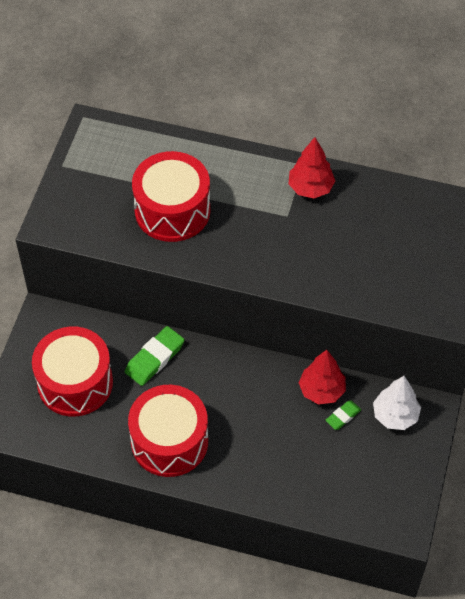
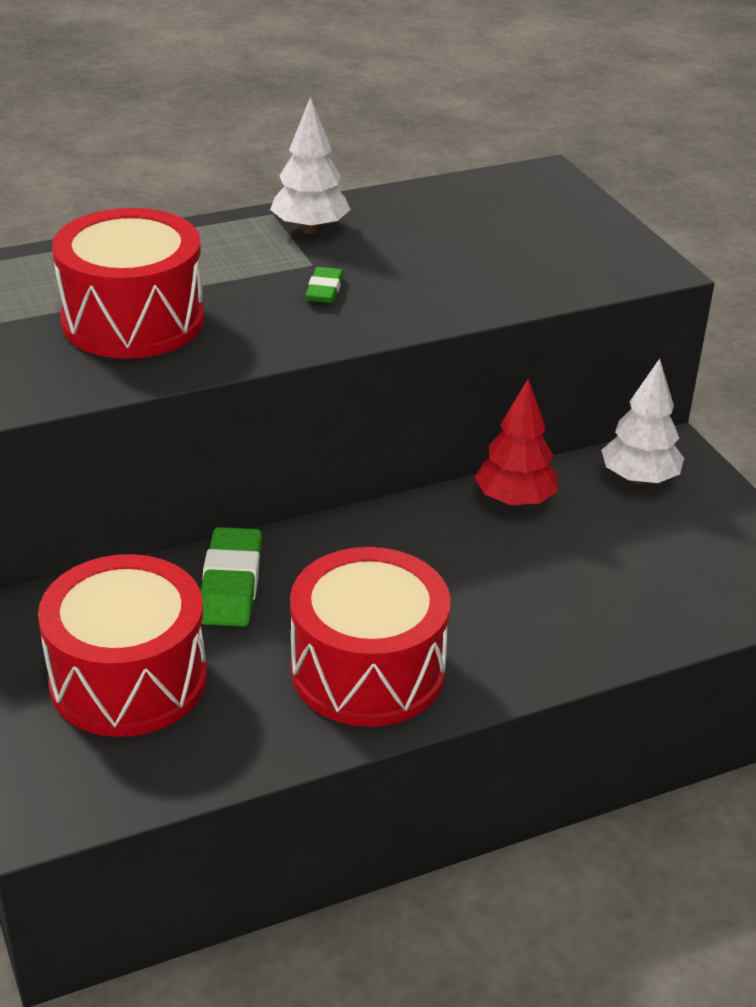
camera: 40 degrees left, 20 degrees down
red tree [288,137,335,198] -> white tree [270,97,351,234]
green eraser [325,400,361,430] -> green eraser moved to [306,267,343,303]

